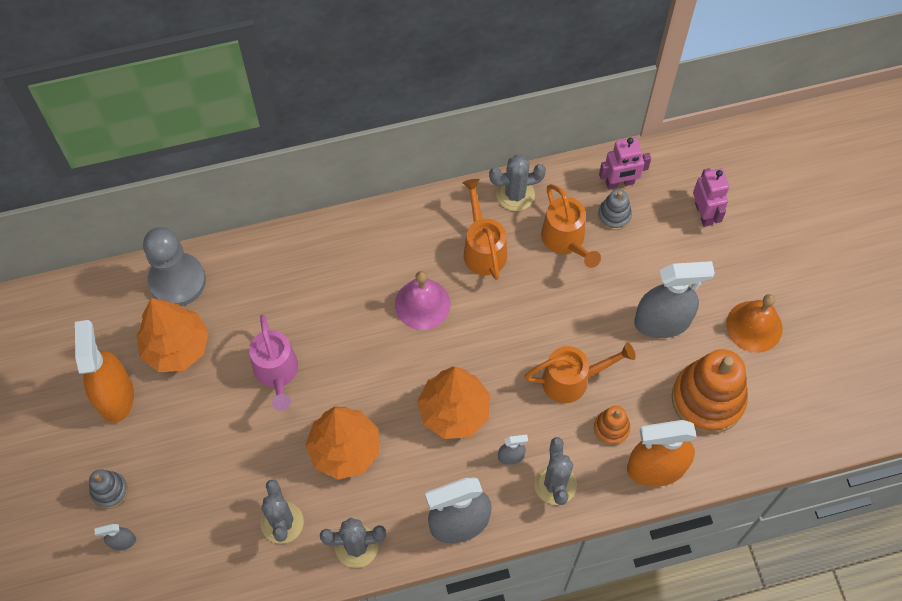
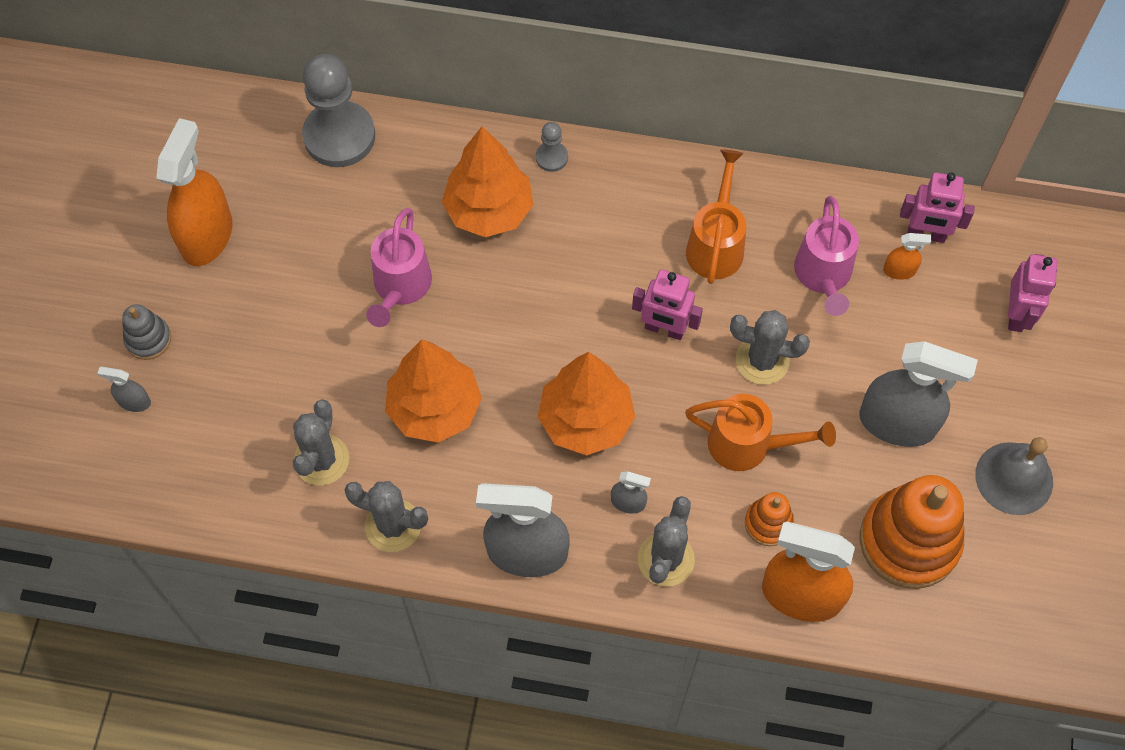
camera: 25 degrees right, 0 degrees up
orange tree [137,298,209,372] -> orange tree moved to [442,126,533,237]
pink bell [395,271,451,330] -> none
grey cactus [489,155,546,211] -> grey cactus moved to [730,310,810,385]
orange watering can [541,184,601,268] -> pink watering can [794,196,859,316]
grey stacking toy [598,189,632,230] -> orange spray bottle [883,233,931,280]
orange bell [726,294,783,353] -> grey bell [975,437,1053,515]
none -> grey pawn [536,122,568,172]
none -> pink robot [632,270,703,340]

